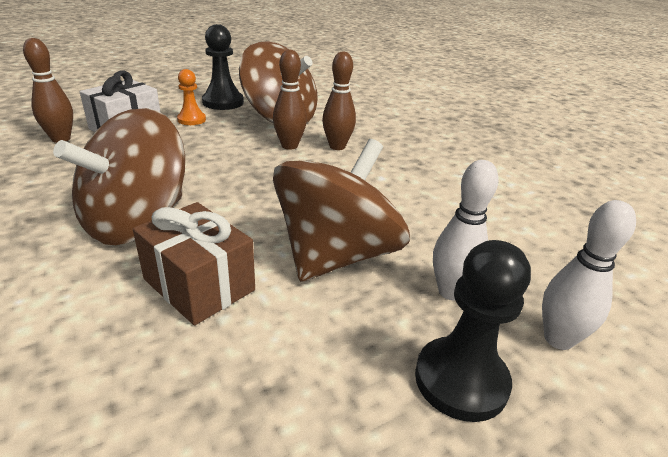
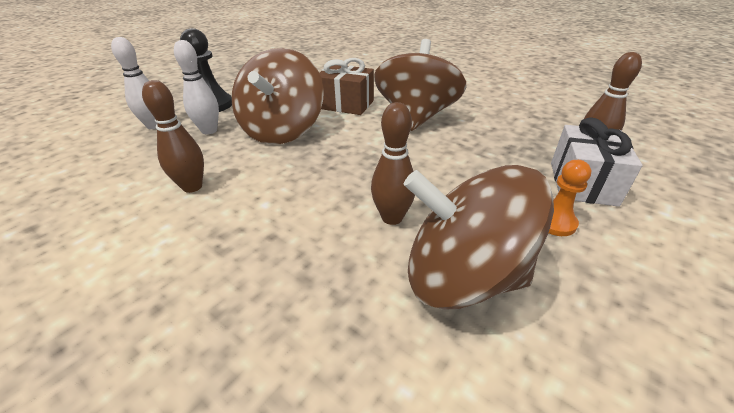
camera: 160 degrees right, 5 degrees up
black pawn [202,24,244,110] -> none
brown bowling pin [322,51,356,150] -> brown bowling pin moved to [142,80,204,193]

